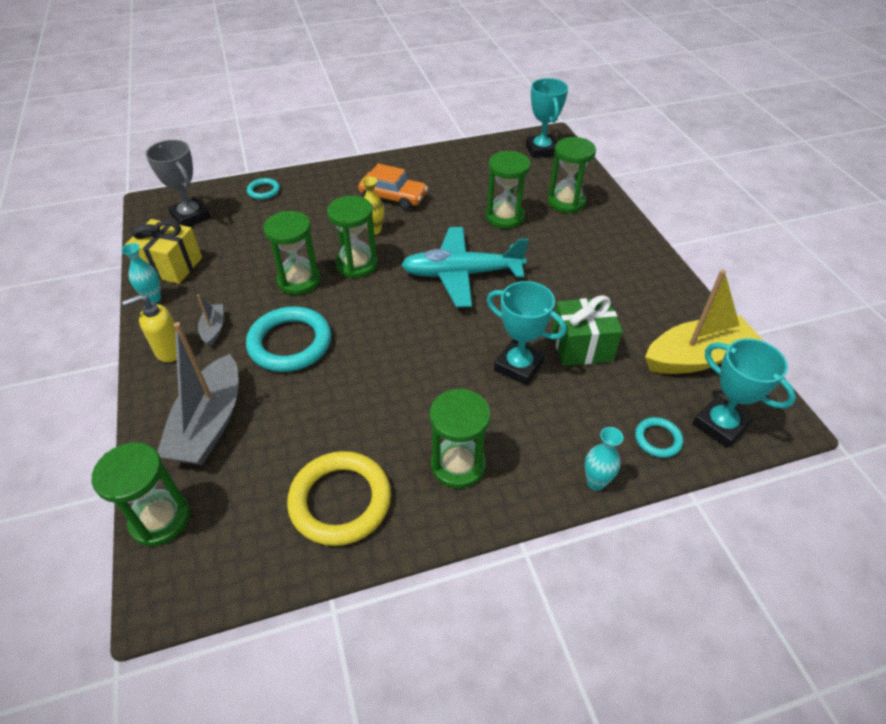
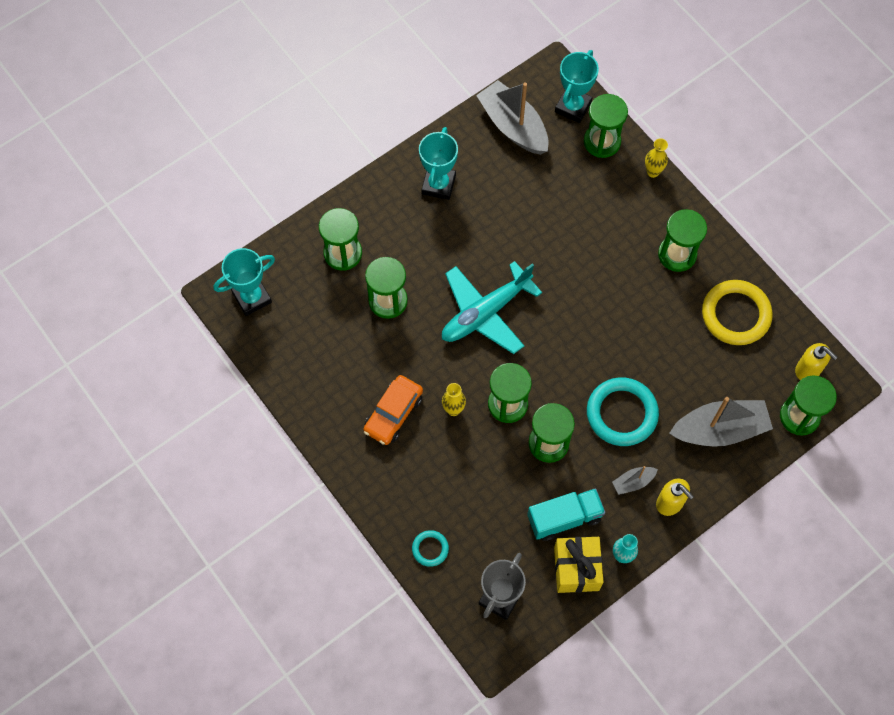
camera: 110 degrees left, 20 degrees up
orange car [358,164,428,210] -> orange car turned 150 degrees counterclockwise [363,375,423,445]
turquoise plane [401,227,529,307] -> turquoise plane turned 75 degrees clockwise [442,261,542,354]
turquoise trophy [487,281,567,385] -> turquoise trophy moved to [419,127,458,200]
green gift [552,295,623,366] -> none
turquoise vase [585,427,623,491] -> yellow vase [645,138,668,178]
turquoise ring [635,417,683,458] -> green hourglass [584,94,628,158]
yellow boat [645,270,763,374] -> grey boat [476,80,549,155]
none -> turquoise truck [527,488,605,541]
none -> yellow soap dispenser [795,343,838,380]

